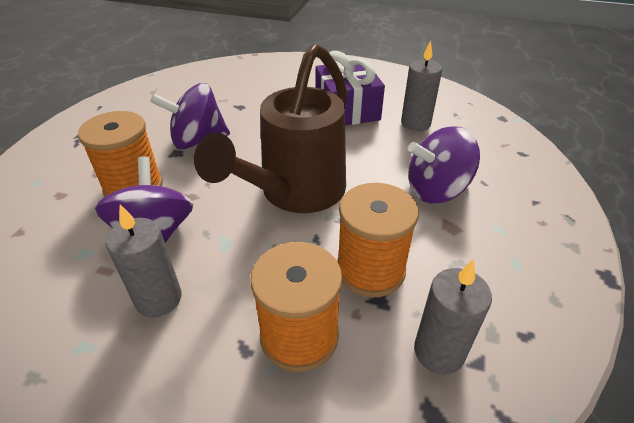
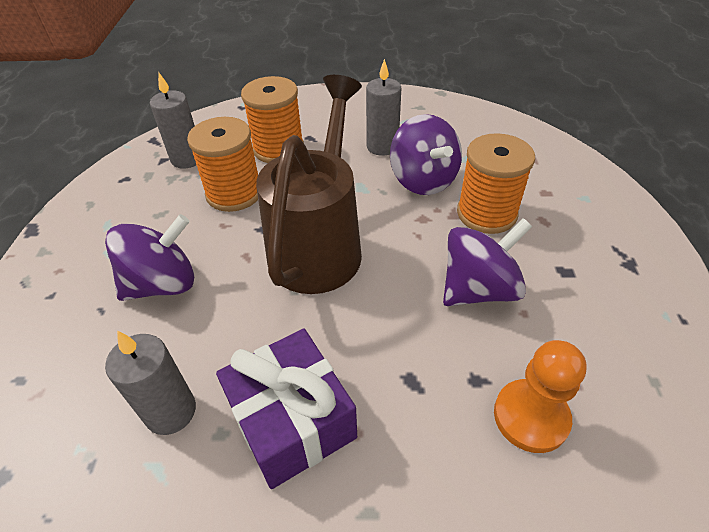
camera: 165 degrees right, 5 degrees up
none -> orange pawn [494,340,587,453]

